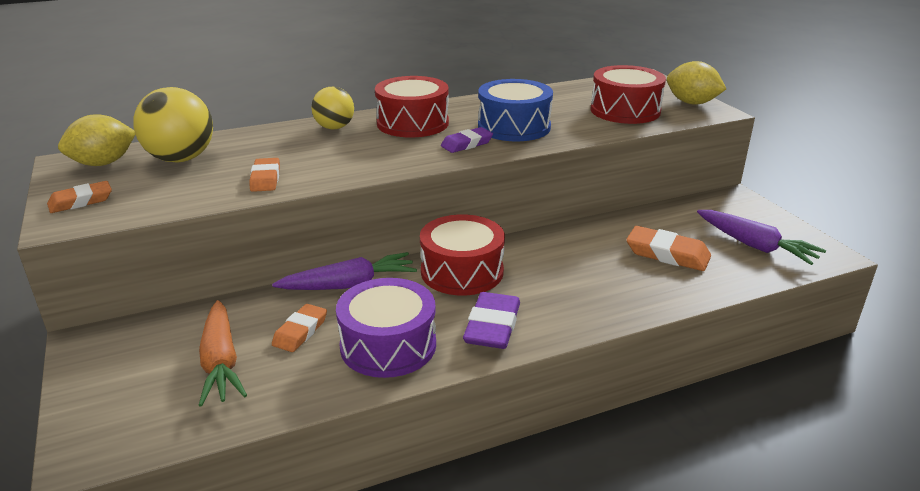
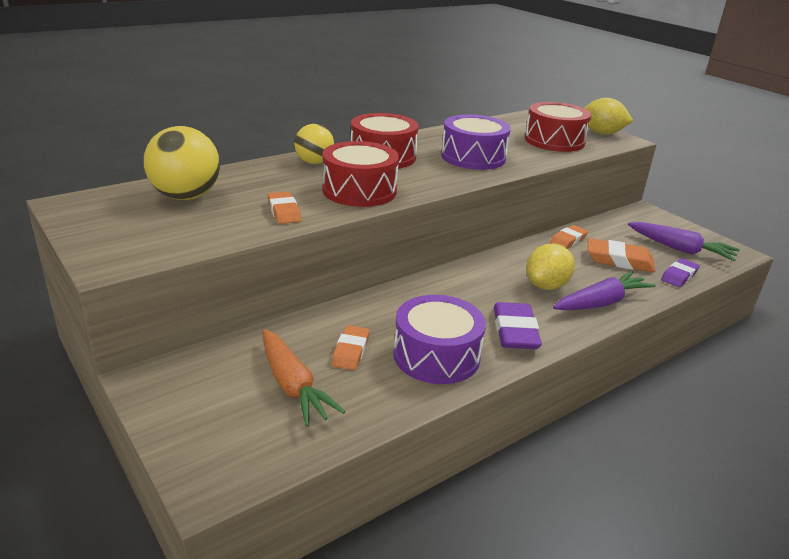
camera: 15 degrees left, 0 degrees up
orange eraser [47,181,112,213] -> orange eraser moved to [549,225,588,248]
yellow lemon [58,114,135,166] -> yellow lemon moved to [526,244,575,290]
purple carrot [272,252,417,290] -> purple carrot moved to [553,271,656,310]
red drum [420,214,505,295] -> red drum moved to [322,141,399,207]
purple eraser [441,127,493,153] -> purple eraser moved to [661,258,700,287]
blue drum [478,79,553,141] -> purple drum [441,114,511,170]

